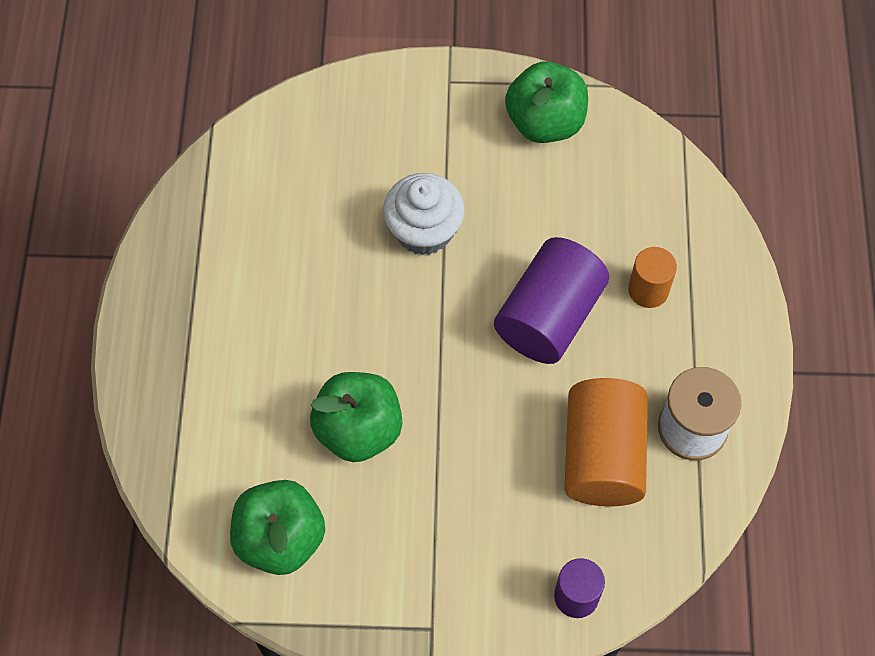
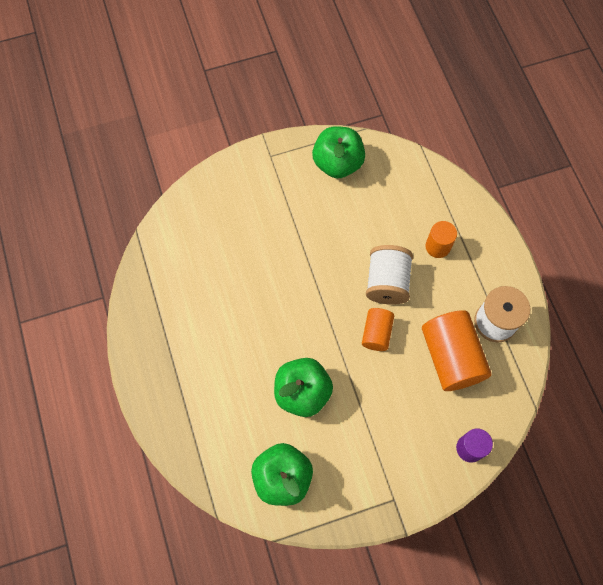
camera: 20 degrees left, 5 degrees up
white cupcake [383,173,465,255] -> none
purple cylinder [494,237,609,364] -> white spool [366,245,413,305]
none -> orange cylinder [362,308,394,351]

